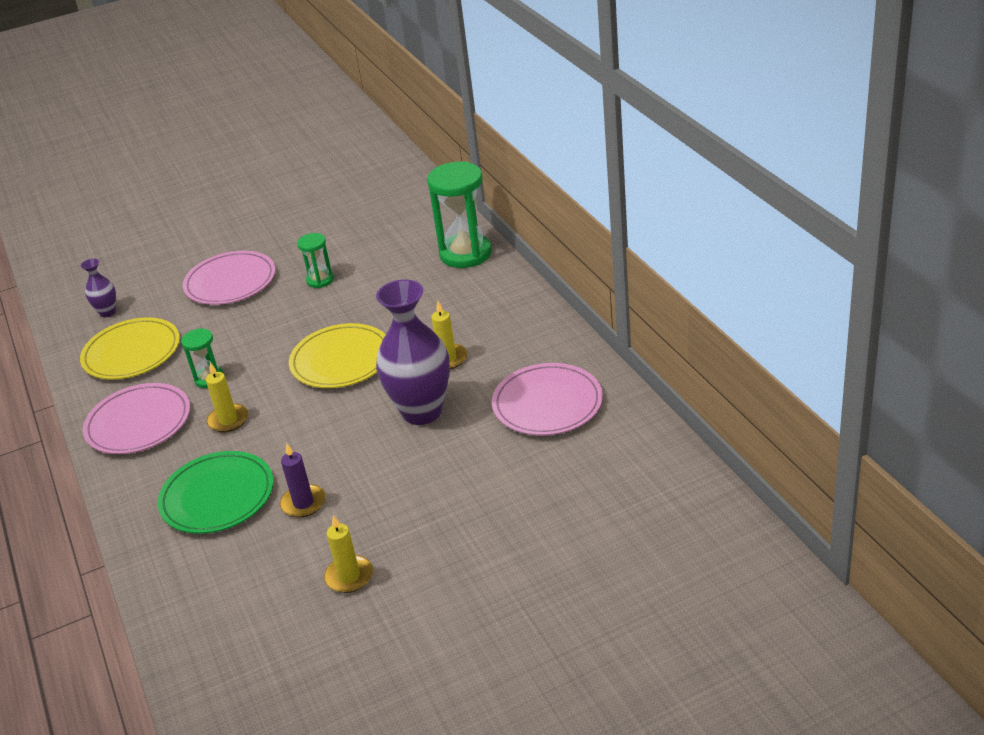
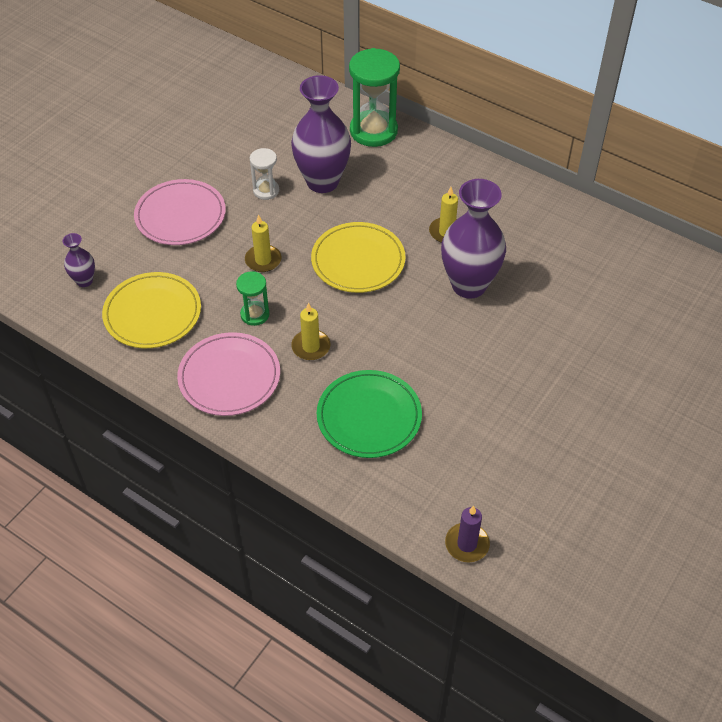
camera: 35 degrees left, 15 degrees up
purple candle [280,444,326,518] -> purple candle moved to [445,505,490,562]
green hourglass [297,233,334,288] -> white hourglass [250,148,279,200]
yellow candle [324,515,373,593] -> yellow candle moved to [245,214,281,272]
pink plate [492,363,603,436] -> none
none -> purple vase [291,75,351,193]

